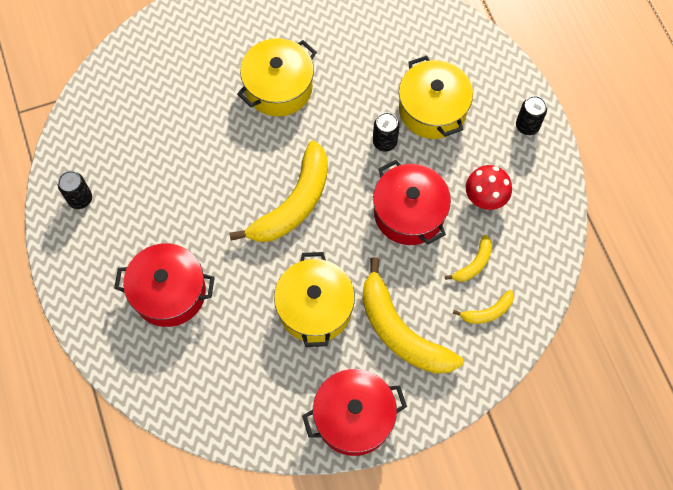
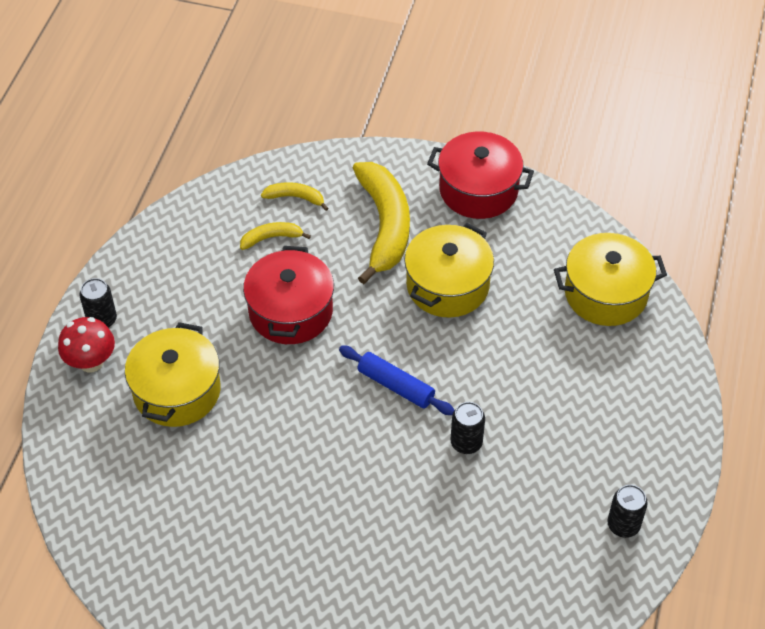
camera: 145 degrees left, 15 degrees down
red pot [114,243,215,327] -> none
yellow banana [229,141,328,242] -> blue rolling pin [339,346,454,415]
yellow pot [237,38,317,117] -> yellow pot moved to [554,233,667,326]
black can [373,112,400,152] -> black can moved to [451,402,485,454]
red mushroom [466,165,512,210] -> red mushroom moved to [58,317,115,372]

